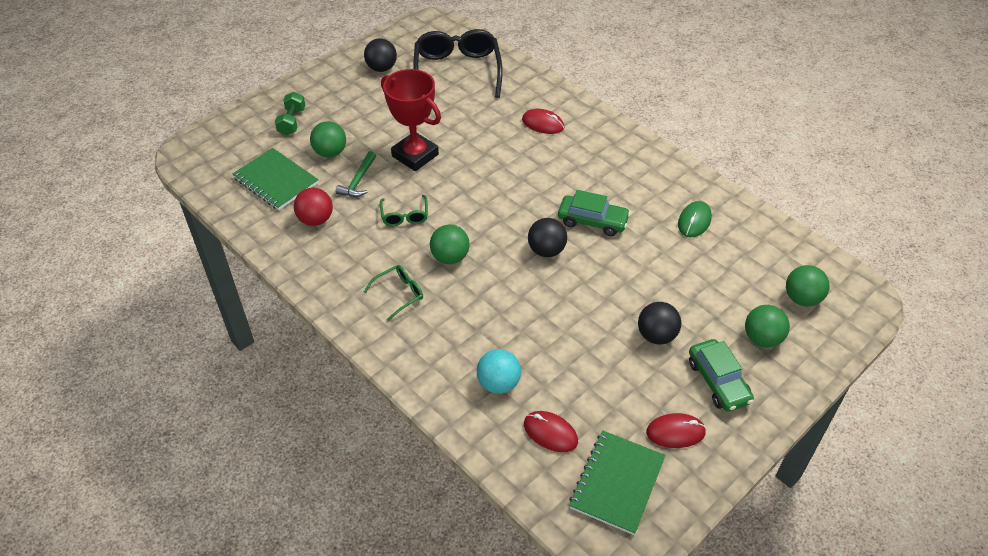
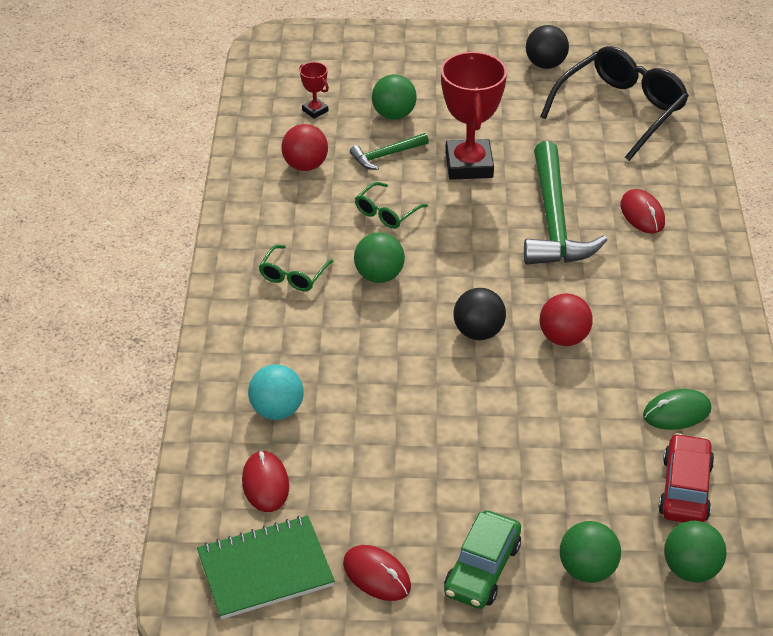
camera: 45 degrees right, 5 degrees down
green notebook [232,148,319,210] -> red trophy [299,62,329,119]
green dumbbell [275,92,305,135] -> none
green glasses [364,265,423,321] -> green glasses turned 105 degrees clockwise [259,245,334,291]
green car [558,190,631,236] -> red ball [540,293,593,346]
black ball [638,302,681,344] -> none
none -> green hammer [524,141,607,265]
none -> red car [658,433,714,523]

